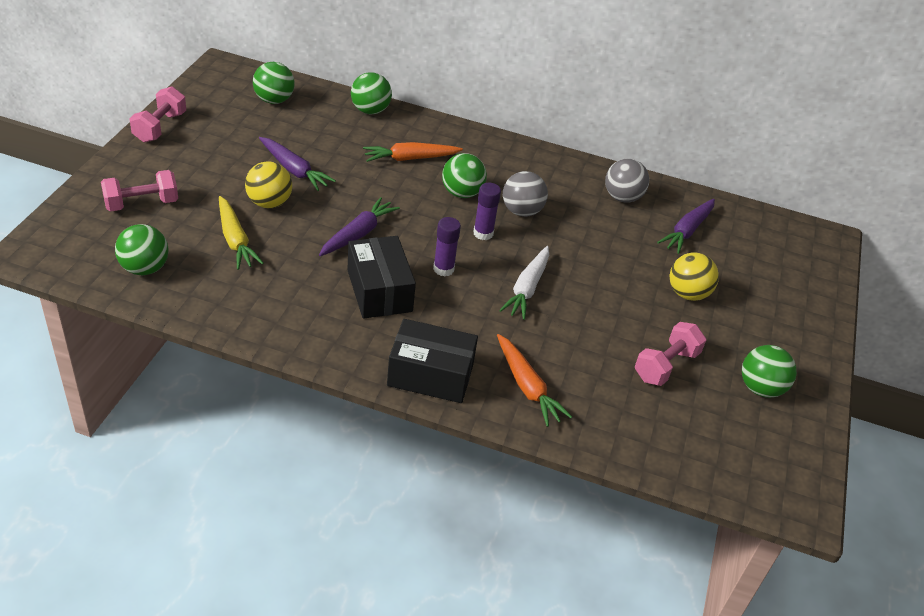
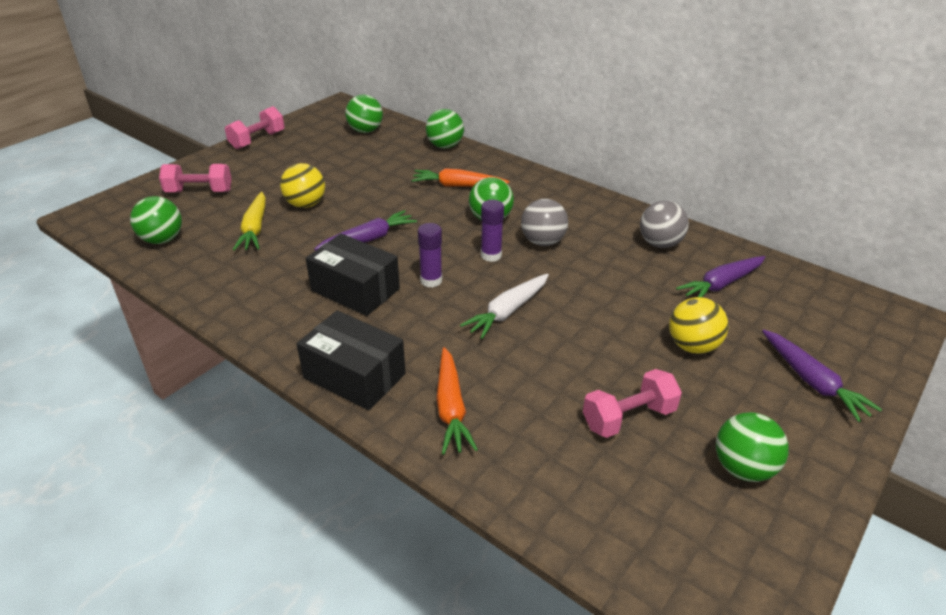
camera: 25 degrees right, 5 degrees down
purple carrot [259,137,336,191] -> purple carrot moved to [762,329,882,422]
black box [347,236,416,319] -> black box turned 60 degrees counterclockwise [306,234,400,316]

